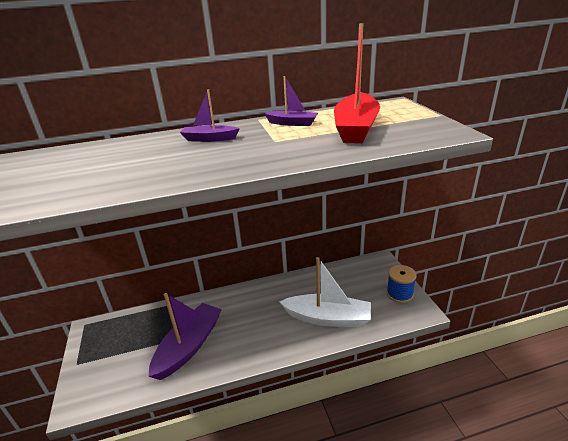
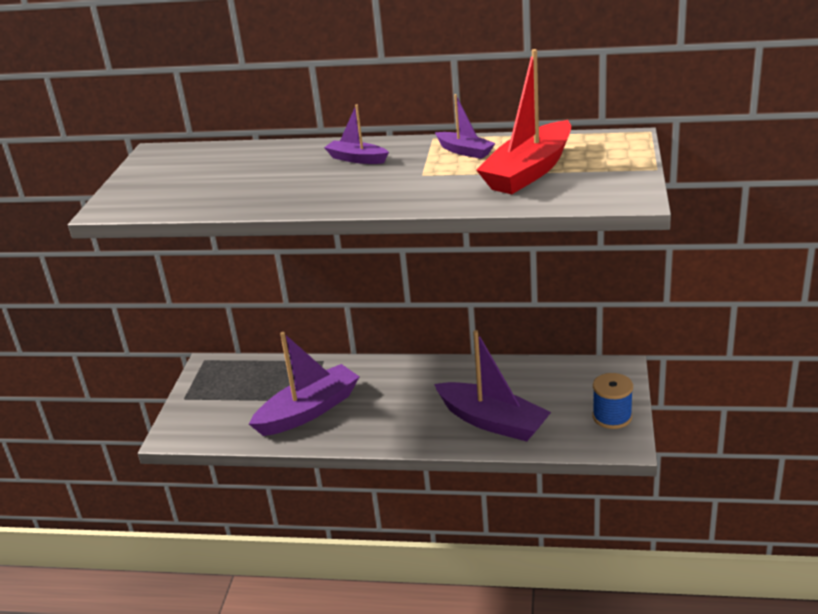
camera: 25 degrees right, 0 degrees up
white boat [279,257,371,327] -> purple boat [434,330,551,442]

